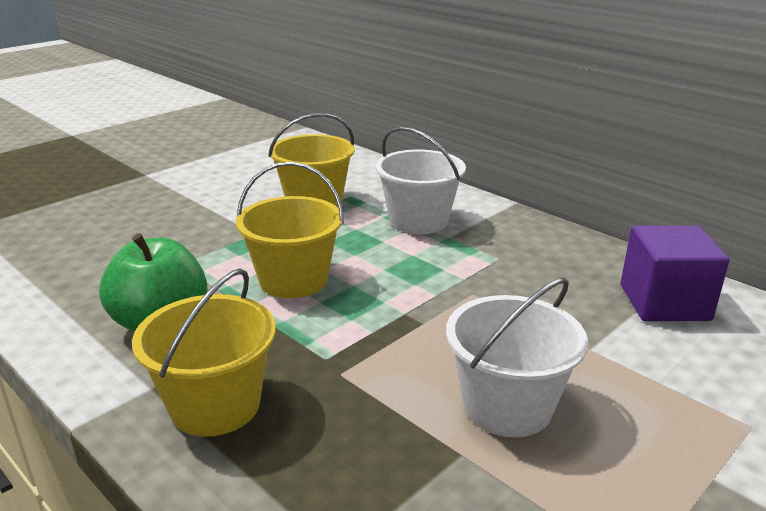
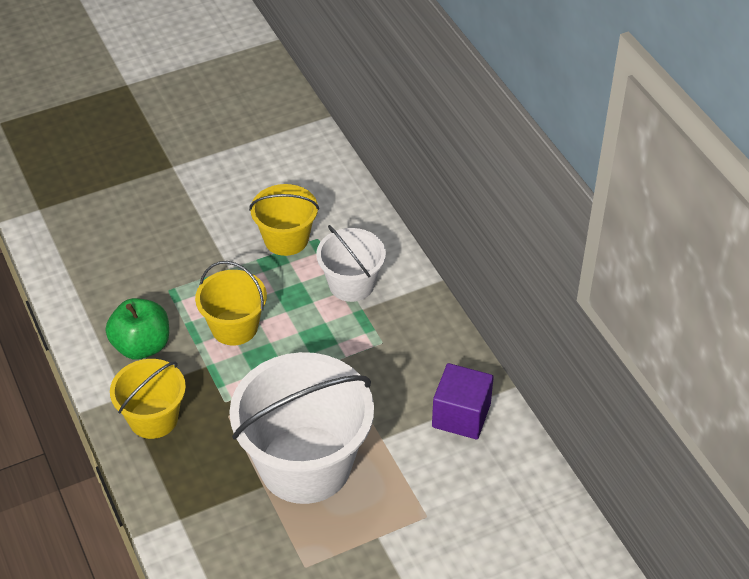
camera: 20 degrees right, 20 degrees up
white bucket [446,278,588,437] -> white bucket [229,352,374,504], size x1.82

